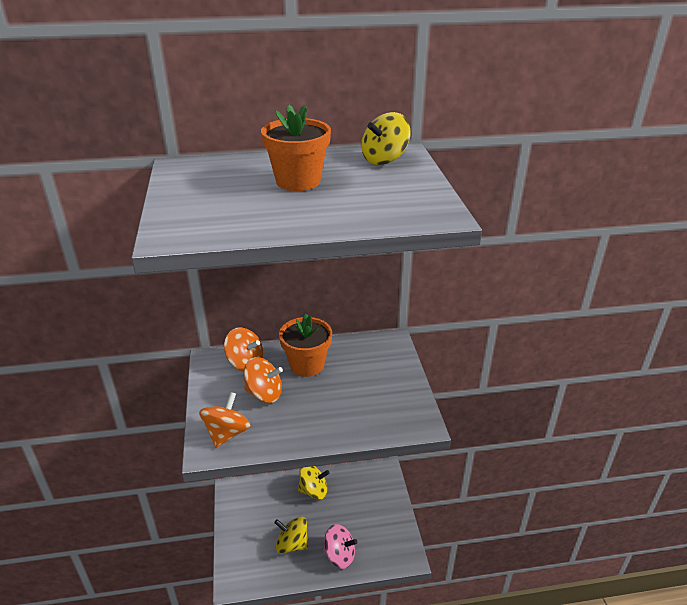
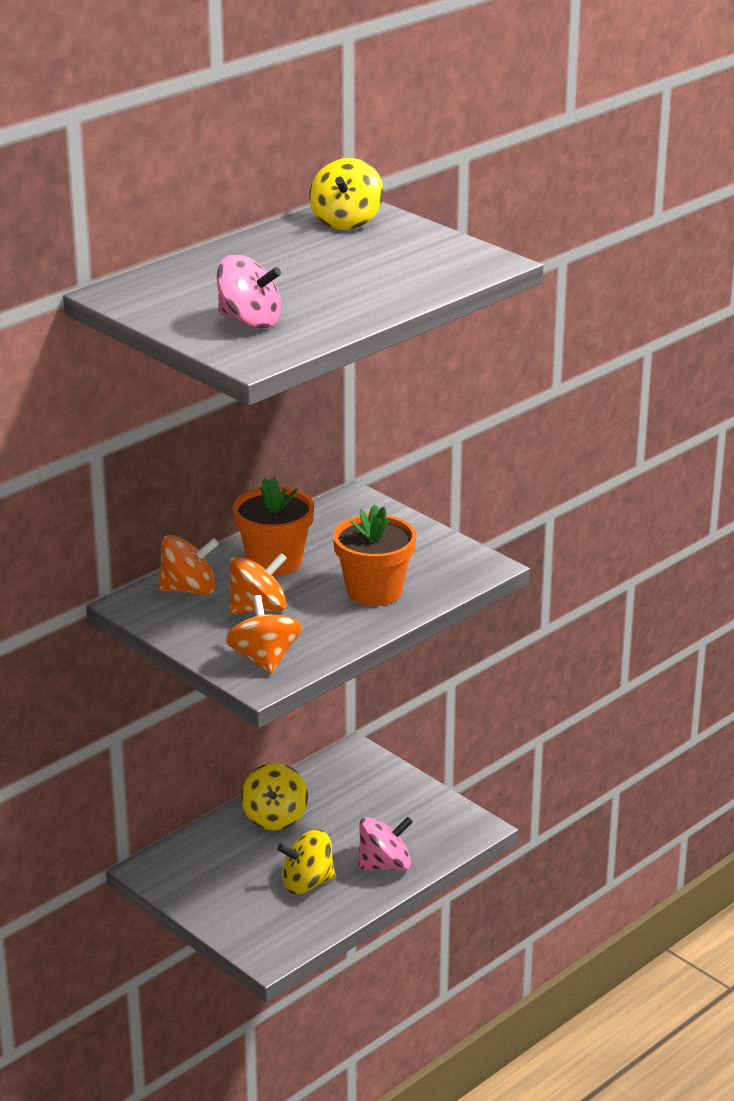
camera: 35 degrees left, 5 degrees down
orange flower pot [261,105,331,191] -> orange flower pot moved to [333,504,416,606]
yellow spinning top [298,466,330,500] -> yellow spinning top turned 135 degrees clockwise [241,763,308,830]
none -> pink spinning top [216,254,281,329]

